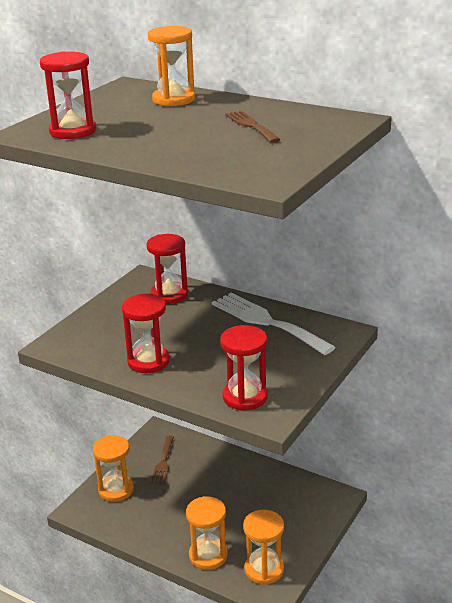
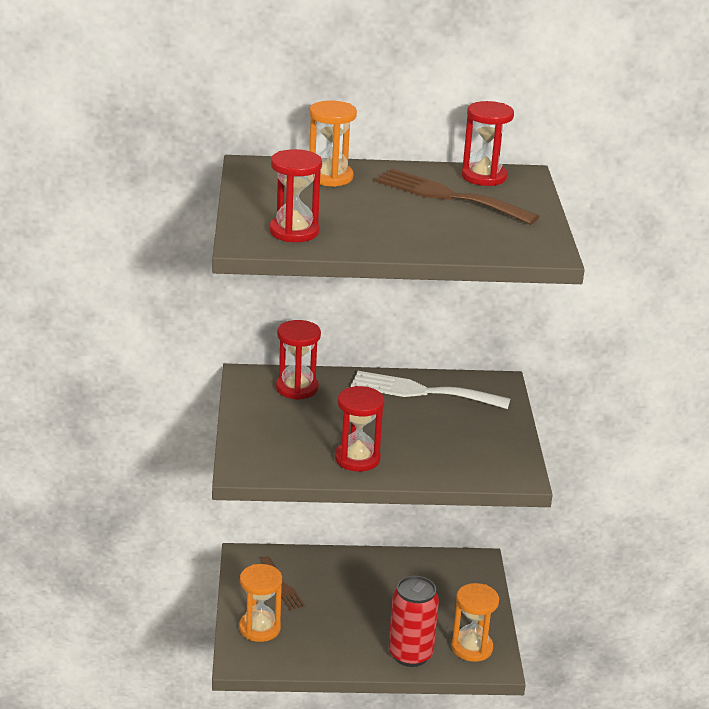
camera: 35 degrees left, 0 degrees up
orange hourglass [186,496,228,570] -> red can [389,576,439,667]
red hourglass [220,325,268,411] -> red hourglass moved to [462,101,514,186]
brown fork [225,111,281,143] -> brown fork [374,169,540,225], size x1.78

